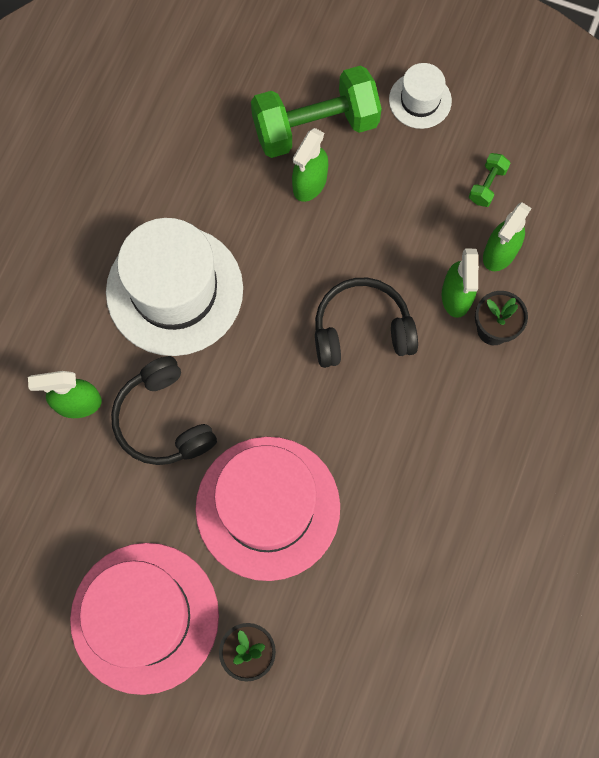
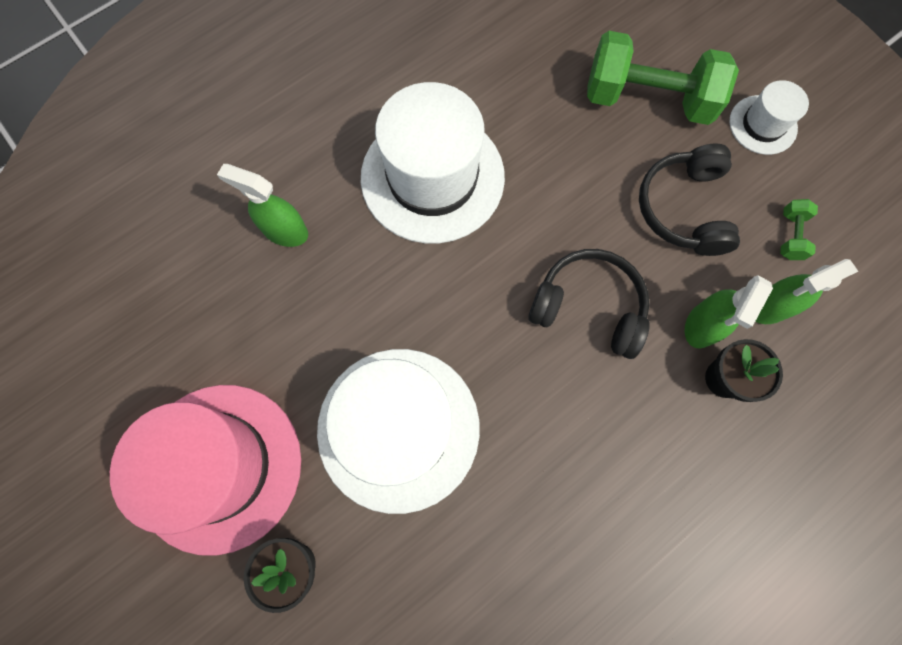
camera: 30 degrees right, 0 degrees up
black headphones [111,356,217,465] -> black headphones moved to [639,143,740,256]
pink hat [195,437,340,581] -> white hat [317,349,480,514]
green spray bottle [292,128,328,202] -> none
green dumbbell [469,153,511,207] -> green dumbbell turned 45 degrees counterclockwise [780,199,818,260]

